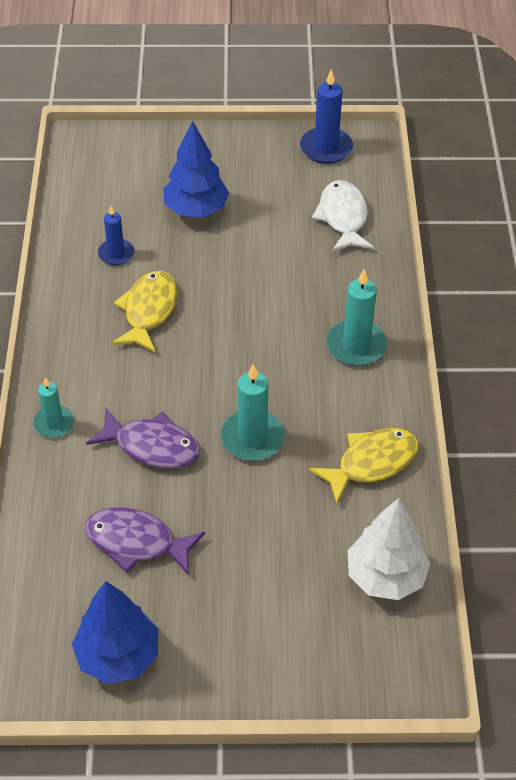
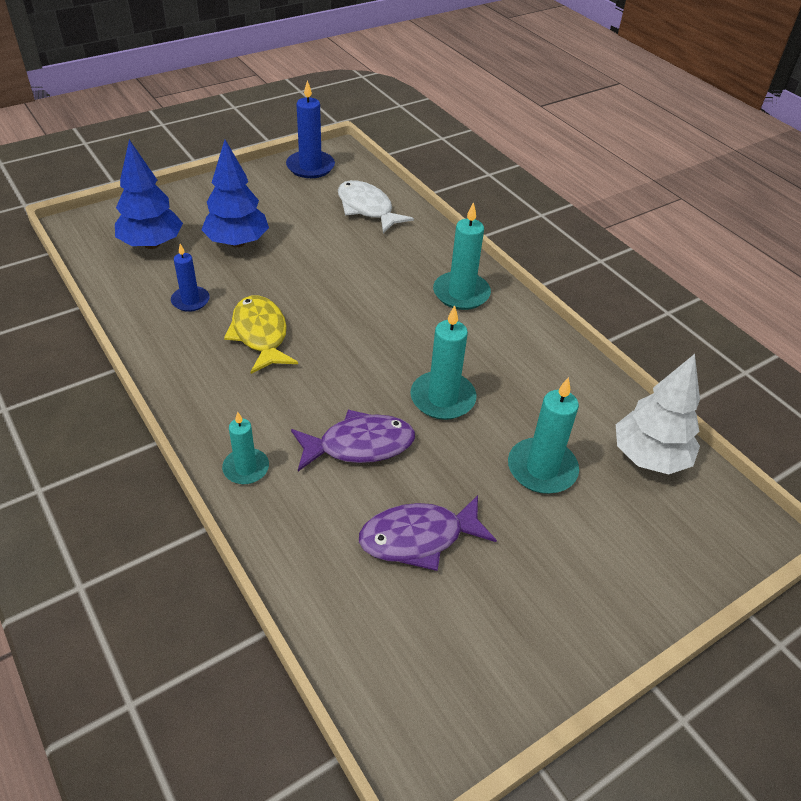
camera: 35 degrees left, 5 degrees down
blue tree [72,581,158,684] -> blue tree moved to [115,140,183,249]
yellow fish [309,428,419,504] -> none
none -> turquoise candle [508,377,579,494]

